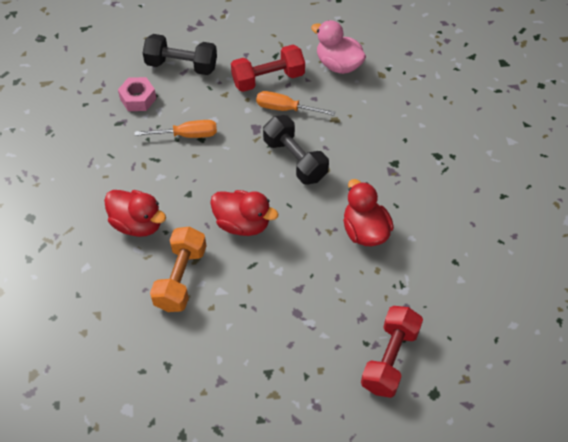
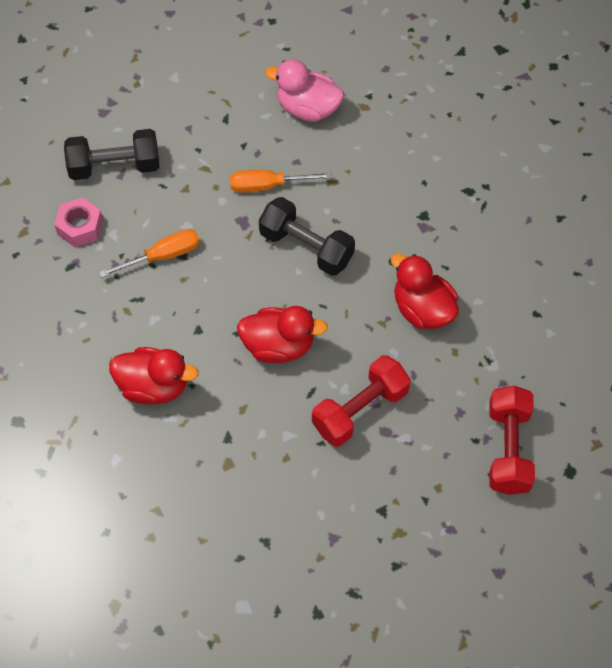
camera: 20 degrees left, 5 degrees up
orange dumbbell [150,226,207,312] -> none
red dumbbell [231,45,305,92] -> red dumbbell moved to [312,355,411,446]

